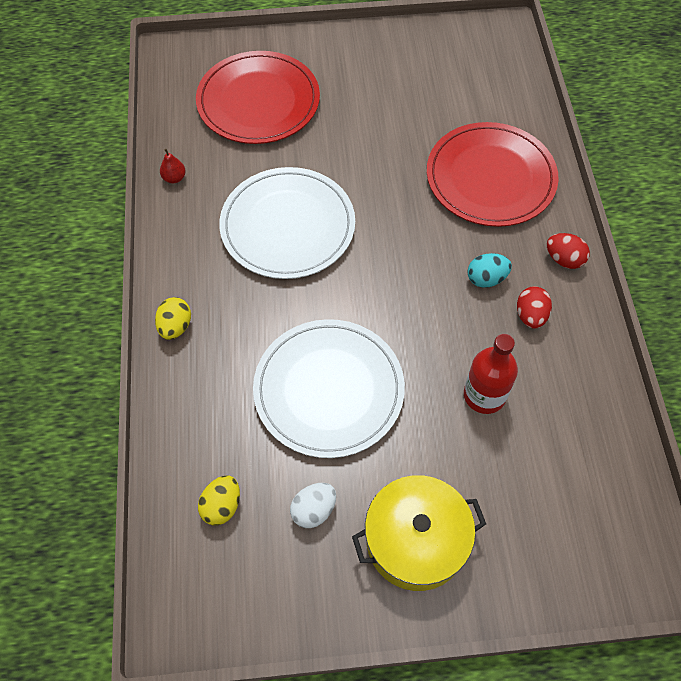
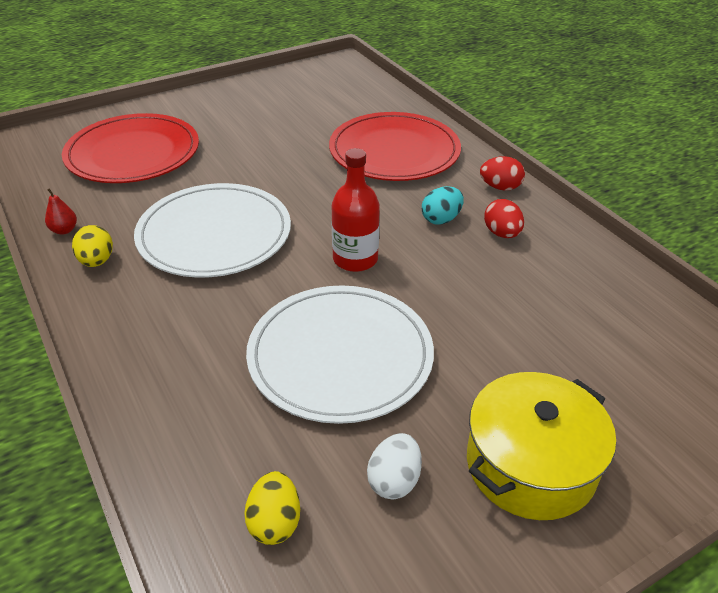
camera: 25 degrees left, 20 degrees down
yellow egg [155,297,191,340] -> yellow egg moved to [72,225,113,267]
red bottle [464,334,518,414] -> red bottle moved to [332,148,380,272]

